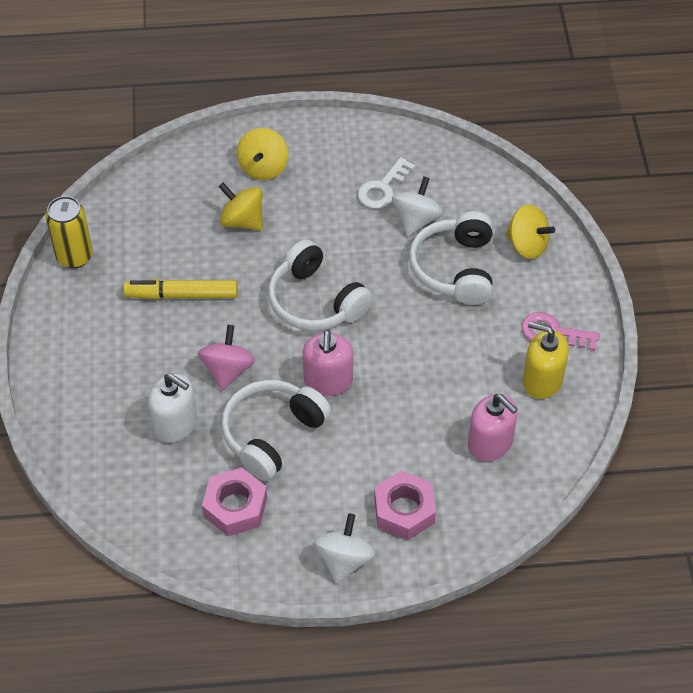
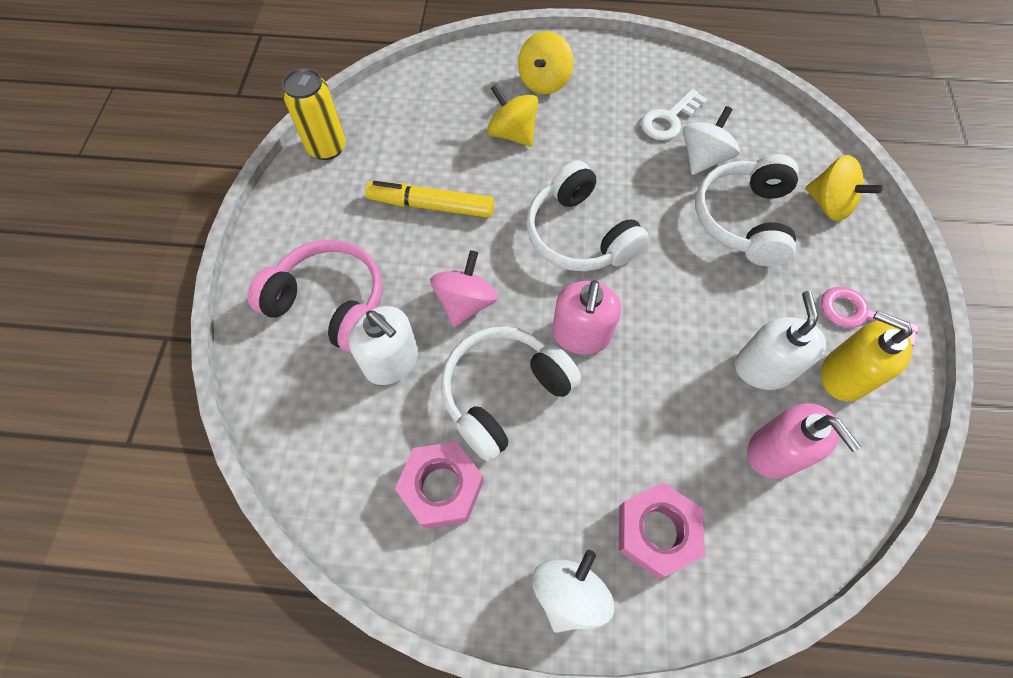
camera: 10 degrees right, 10 degrees up
none -> pink headphones [248,239,382,353]
none -> white soap dispenser [735,291,826,390]

